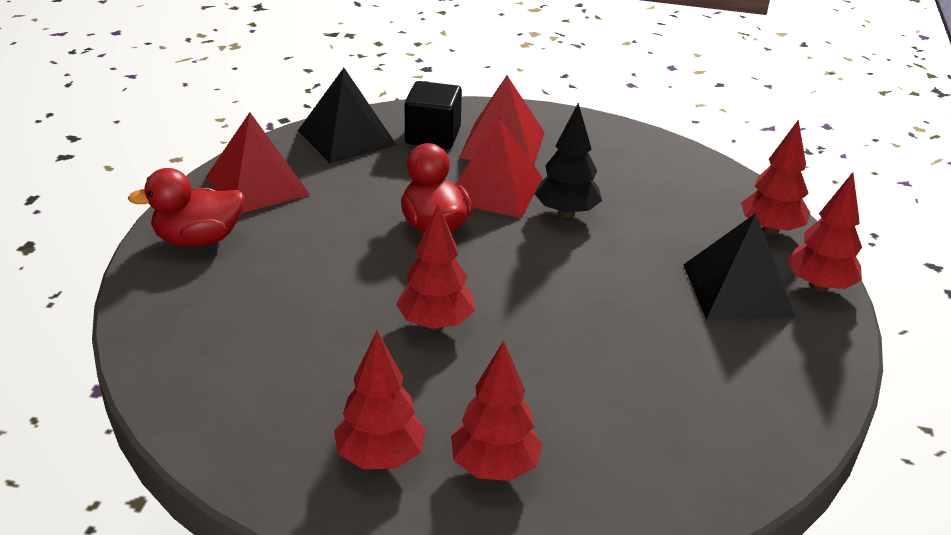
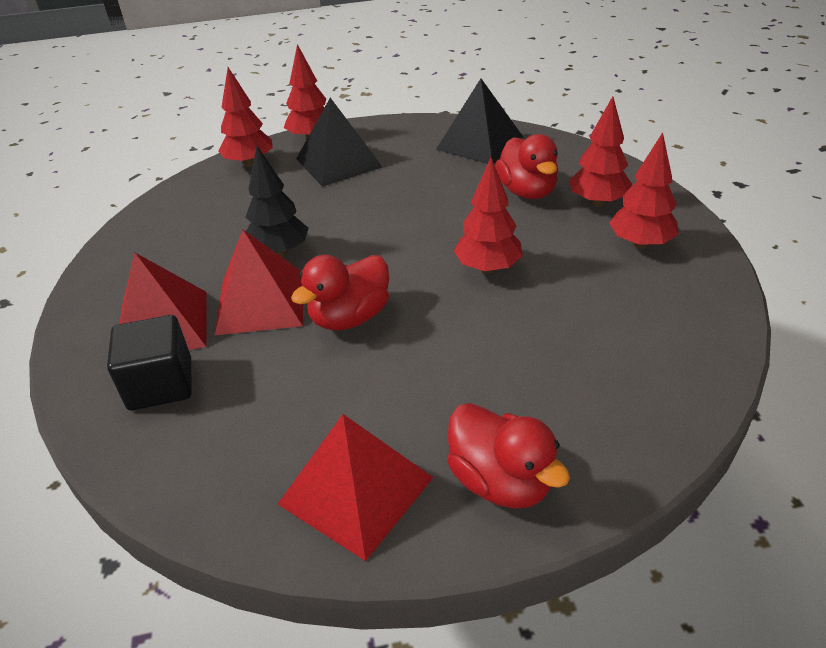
camera: 110 degrees left, 5 degrees up
black pyramid [298,68,397,163] -> black pyramid moved to [436,79,523,164]
none -> red duck [495,134,558,199]

